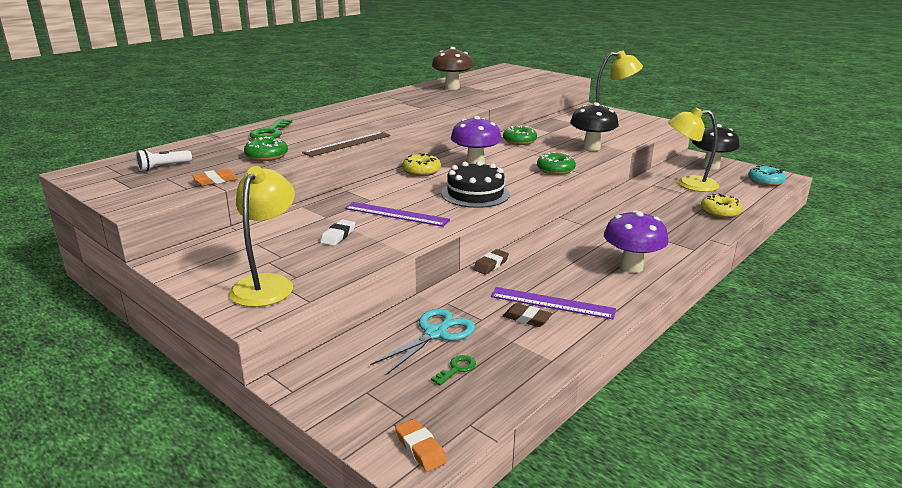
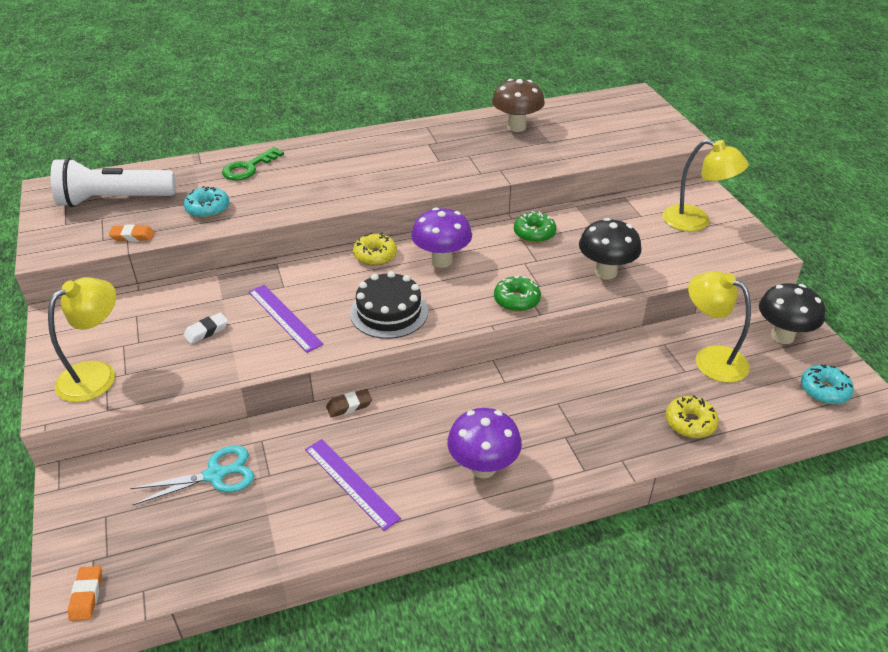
camera: 30 degrees right, 15 degrees up
white flashlight [136,149,192,171] -> white flashlight [51,158,175,207], size x2.26
green donut [244,136,288,161] -> turquoise donut [184,186,229,218]
brown ruler [302,132,391,157] -> none
green key [431,355,476,386] -> none
brown eraser [503,303,552,327] -> none

